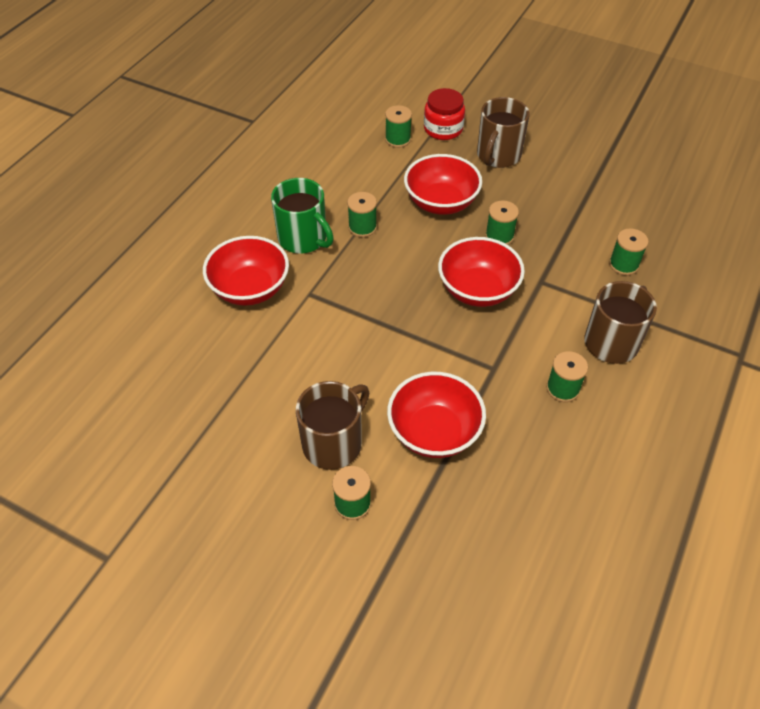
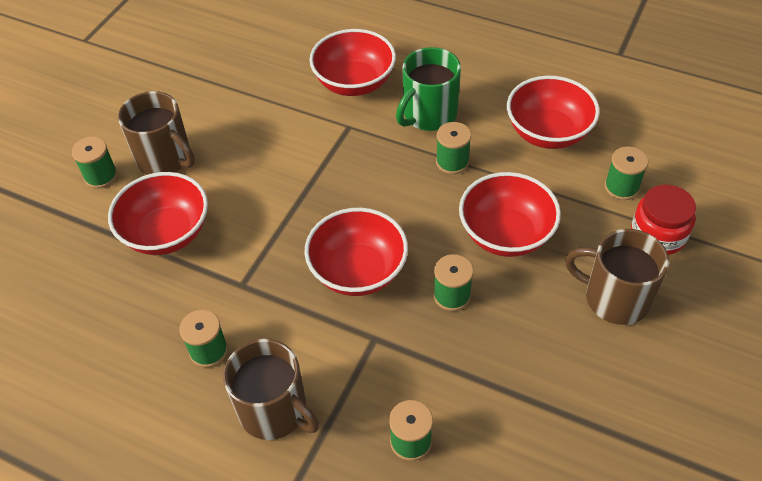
camera: 90 degrees right, 0 degrees up
none -> red bowl [507,76,600,149]

